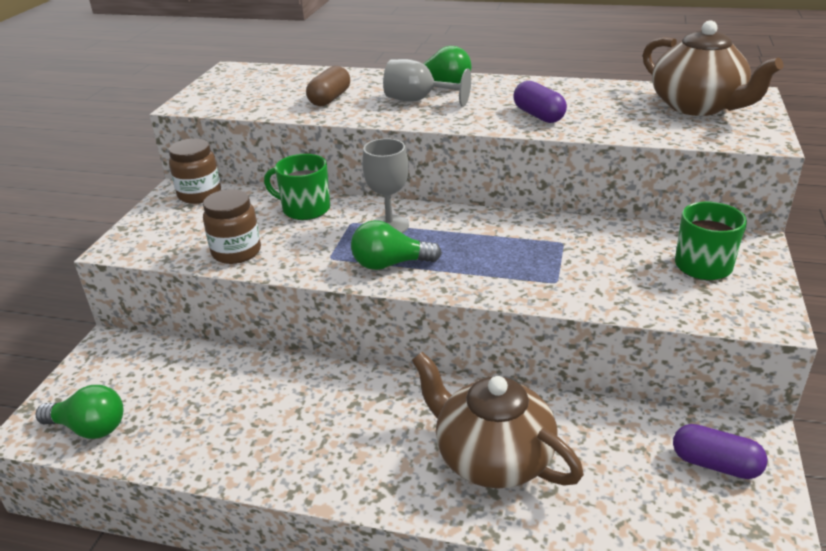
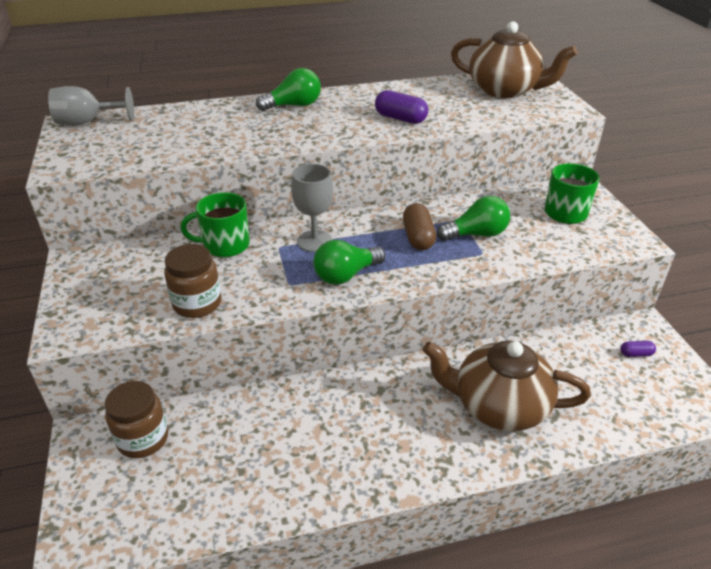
camera: 30 degrees left, 5 degrees up
green light bulb [36,385,123,439] -> green light bulb moved to [437,196,510,241]
brown jar [169,138,221,204] -> brown jar moved to [105,381,168,458]
brown capsule [306,66,350,106] -> brown capsule moved to [403,203,436,250]
grey goblet [383,59,471,107] -> grey goblet moved to [48,86,134,125]
purple capsule [673,424,768,479] -> purple capsule [621,341,656,357], size x0.54

